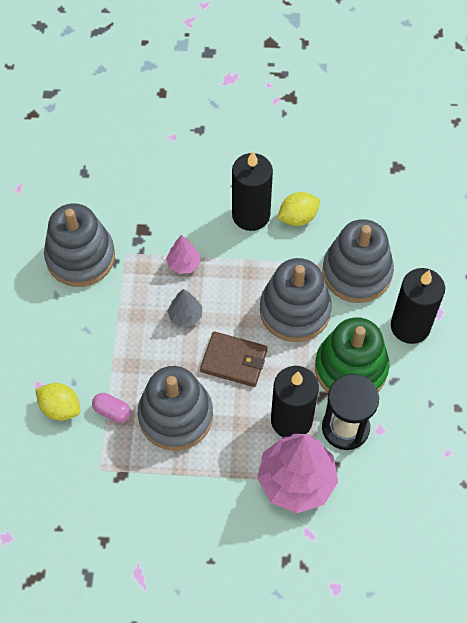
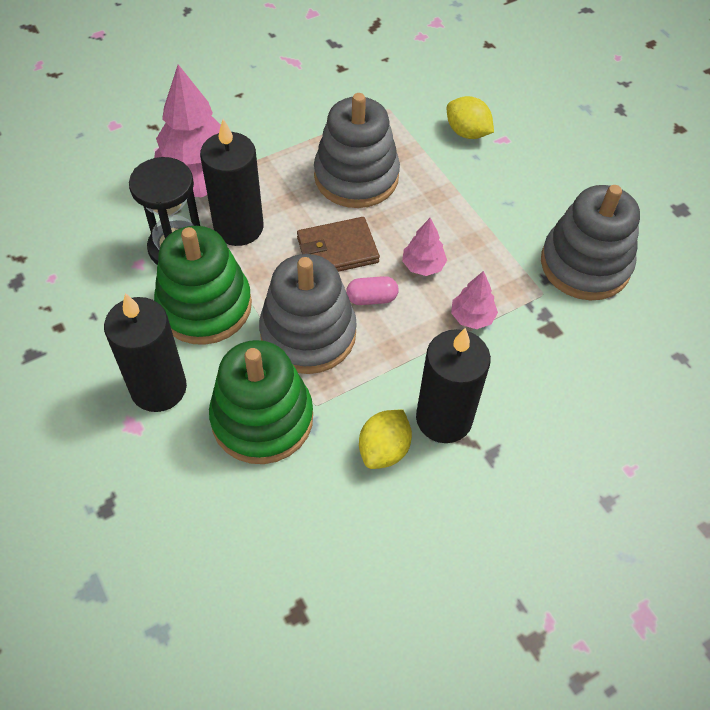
camera: 145 degrees right, 5 degrees down
yellow lemon [35,383,80,421] -> yellow lemon turned 45 degrees clockwise [447,96,494,139]
pink capsule [92,393,131,423] -> pink capsule moved to [346,276,398,305]
grey tree [167,289,202,327] -> pink tree [402,218,447,276]
grey stacking toy [322,219,394,303] -> green stacking toy [209,340,313,464]

